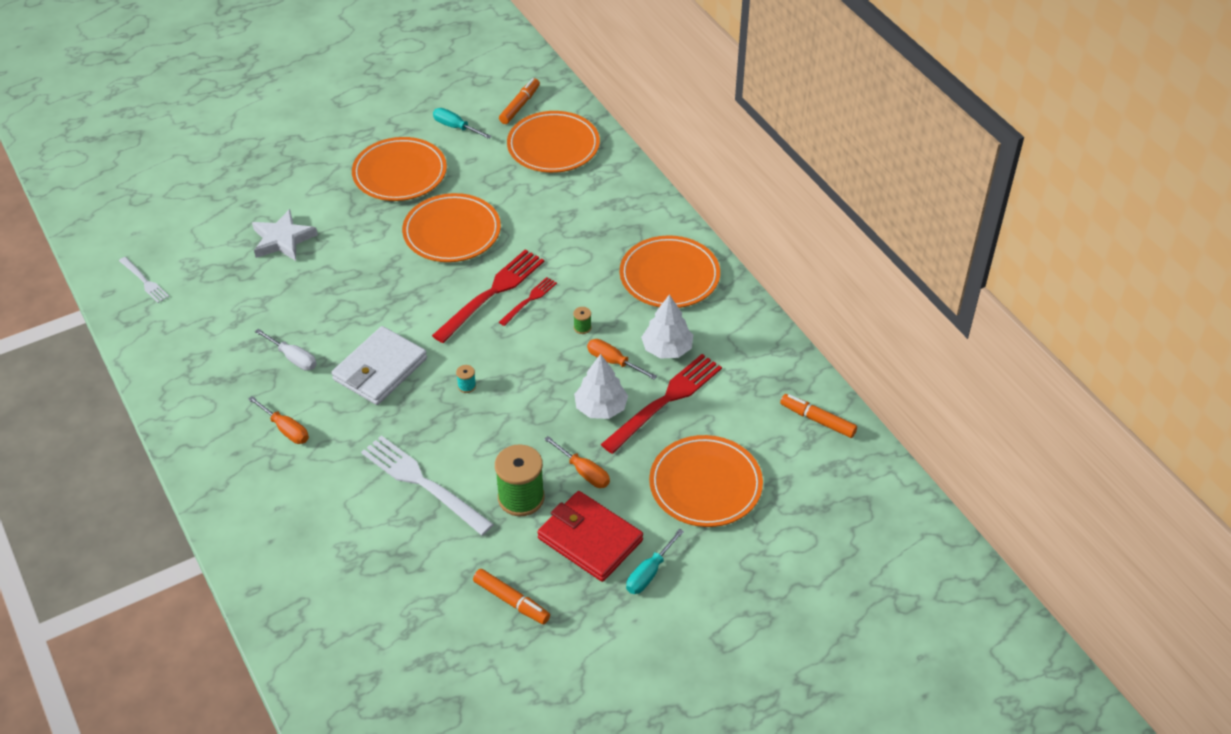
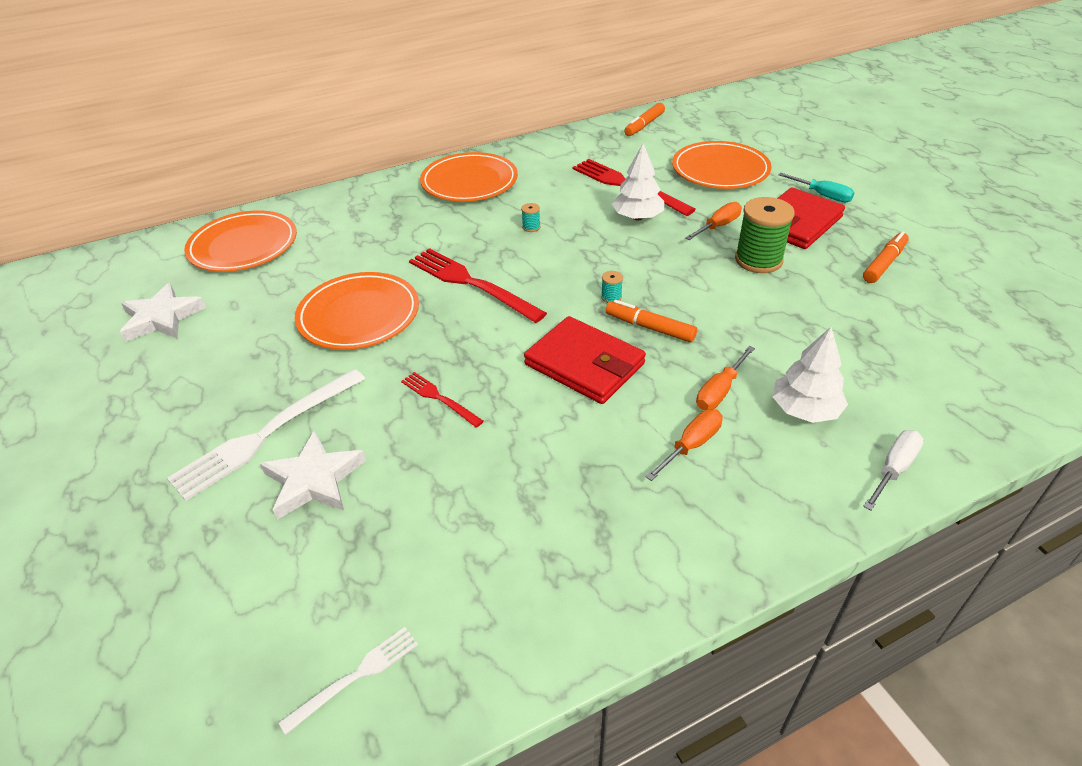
camera: 85 degrees left, 5 degrees down
white screwdriver [255,329,317,371] -> white screwdriver moved to [863,430,924,510]
white wallet [331,326,427,405] -> red wallet [524,316,646,404]
orange plate [352,137,447,201] -> none
white fork [361,435,494,535] -> white fork moved to [167,369,365,501]
turquoise screwdriver [433,108,492,139] -> white star [120,283,206,342]
orange marker [499,78,540,124] -> orange marker moved to [606,300,697,342]
red fork [499,277,557,326] -> red fork moved to [401,372,484,428]
green spool [573,307,591,334] -> turquoise spool [521,203,541,232]
orange screwdriver [587,339,657,380] -> orange screwdriver moved to [696,346,755,410]
white tree [641,294,693,359] -> white tree moved to [772,327,848,423]

